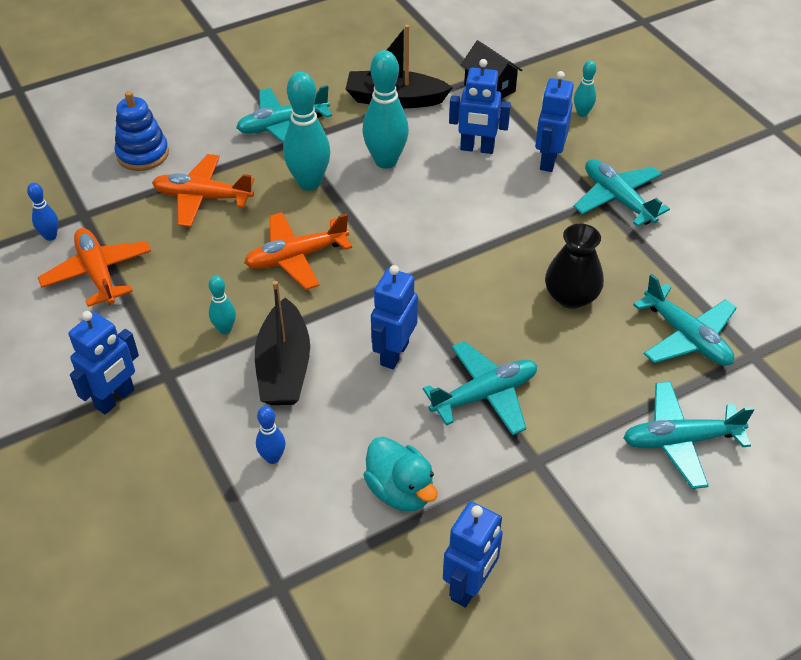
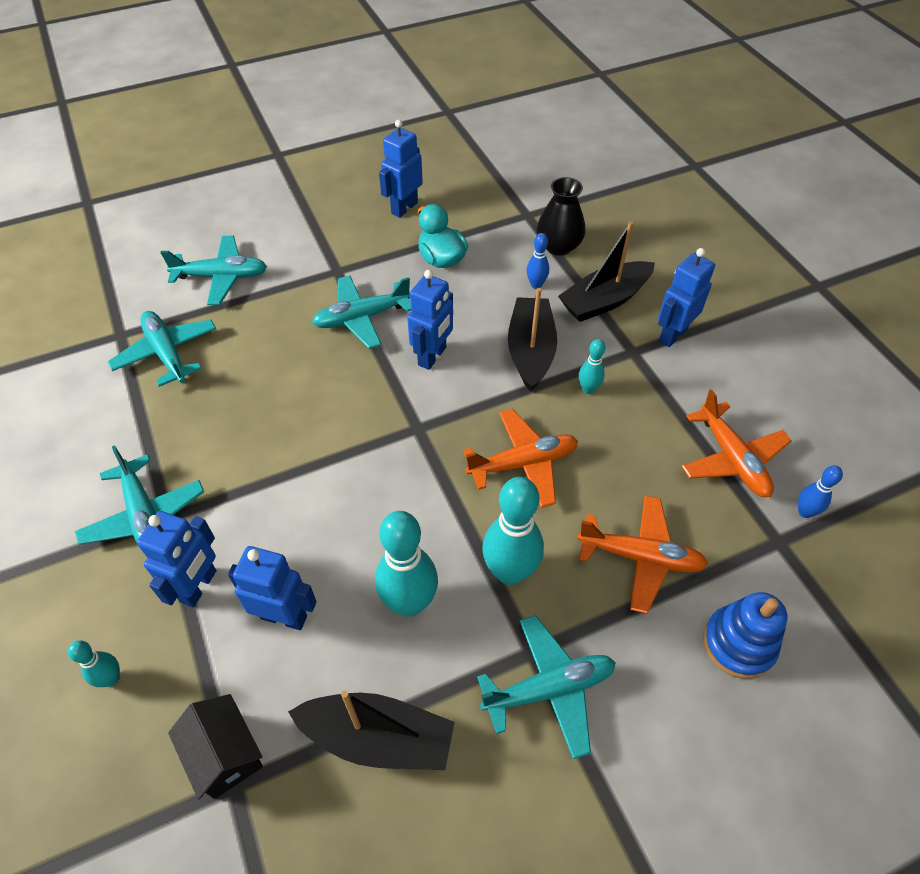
camera: 175 degrees left, 5 degrees up
black vase [545,224,604,309] -> black vase moved to [537,177,586,255]
none -> black boat [558,221,655,322]

